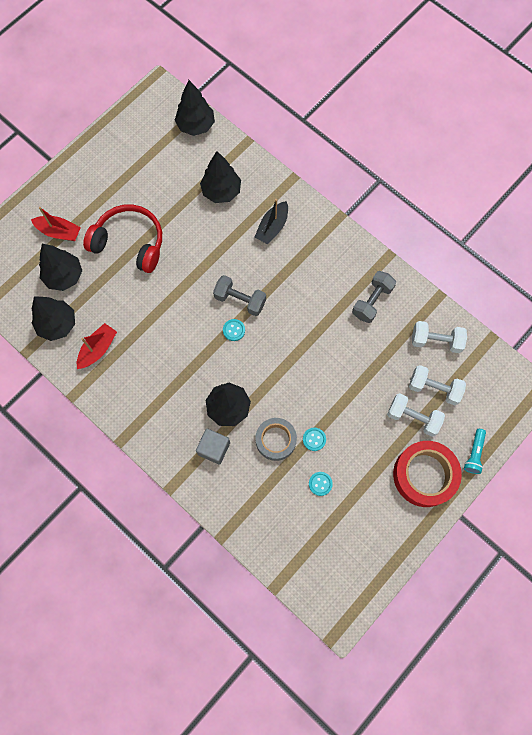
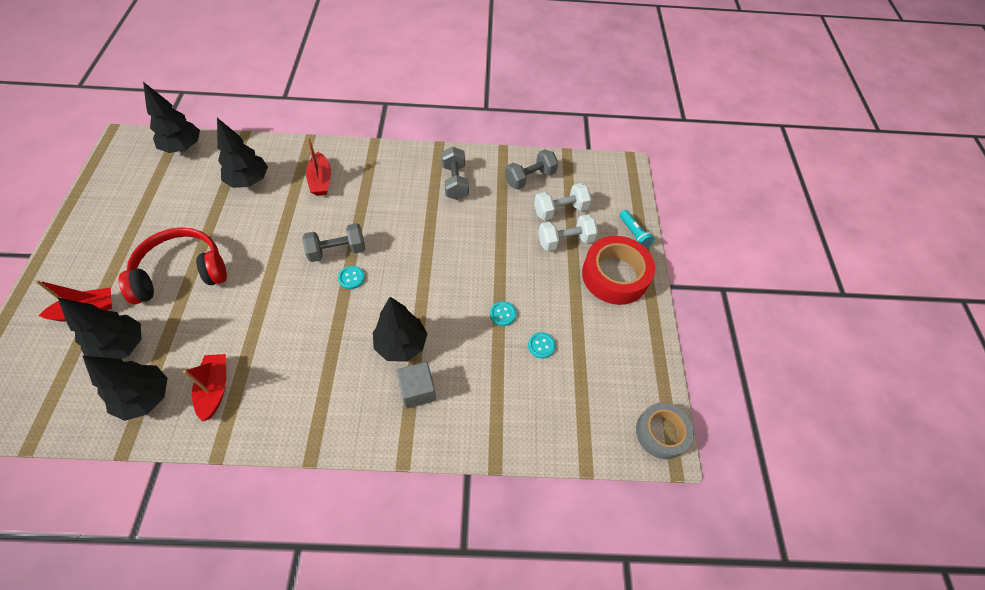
camera: 45 degrees left, 15 degrees down
black boat [255,199,288,244] -> red boat [306,137,331,196]
grey tape [255,418,297,461] -> grey tape moved to [636,403,694,459]
white dumbbell [412,321,467,353] -> grey dumbbell [505,149,558,190]

